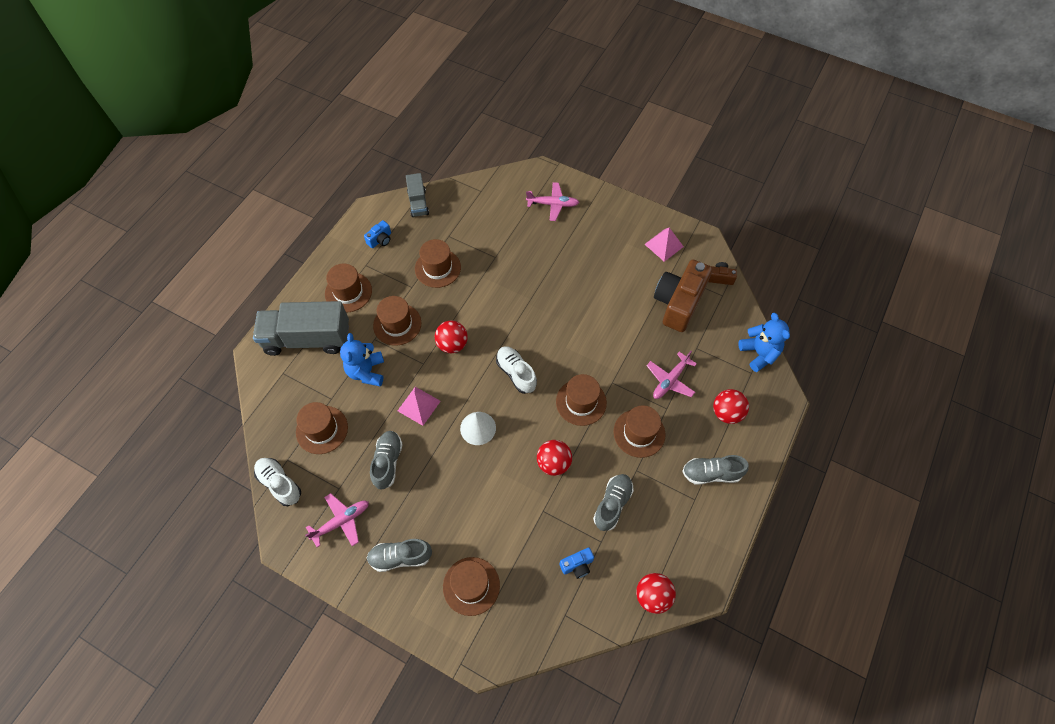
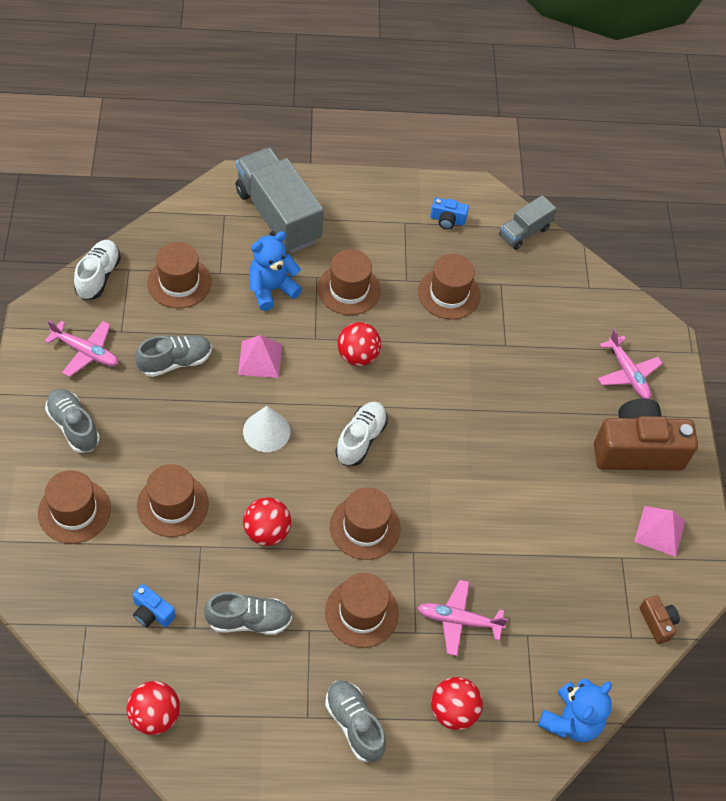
camera: 55 degrees right, 5 degrees down
brown hat [325,263,372,312] -> brown hat moved to [137,464,209,537]
brown camera [654,260,712,332] -> brown camera moved to [594,399,698,470]

